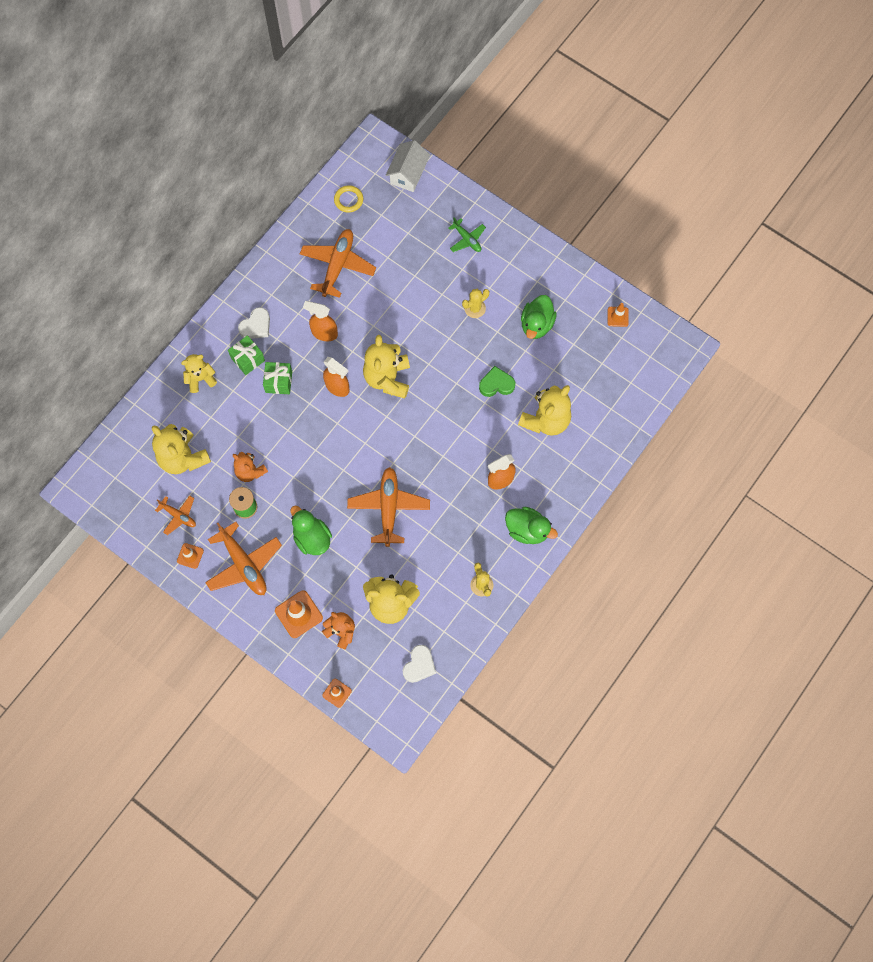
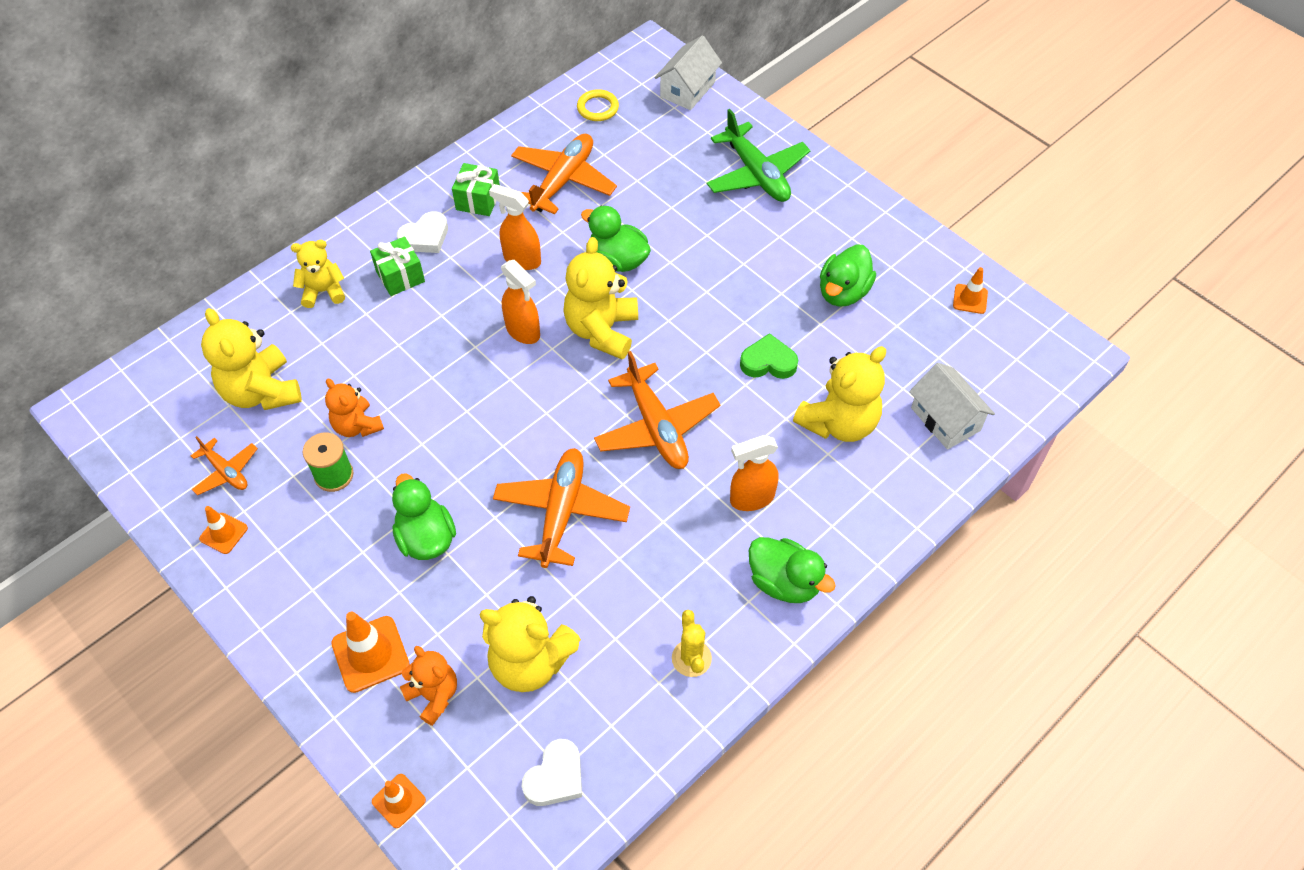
camera: 10 degrees right, 15 degrees down
orange plane [205,522,282,595] -> orange plane moved to [594,351,720,469]
green gift [263,362,292,394] -> green gift moved to [452,163,500,216]
green plane [448,217,486,252] -> green plane [707,109,810,202], size x1.81
yellow cactus [462,289,489,318] -> none
none -> green duck [581,206,651,272]
none -> white house [909,363,995,450]

